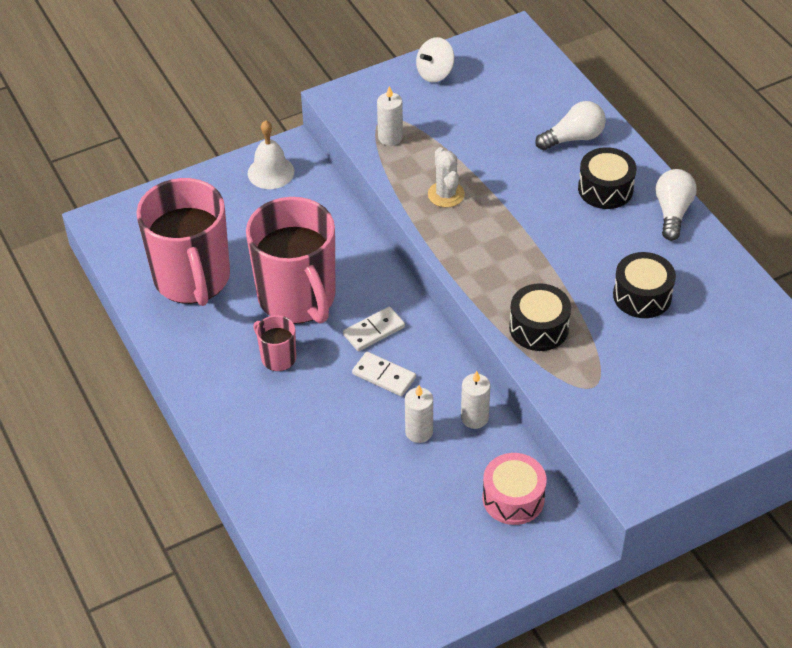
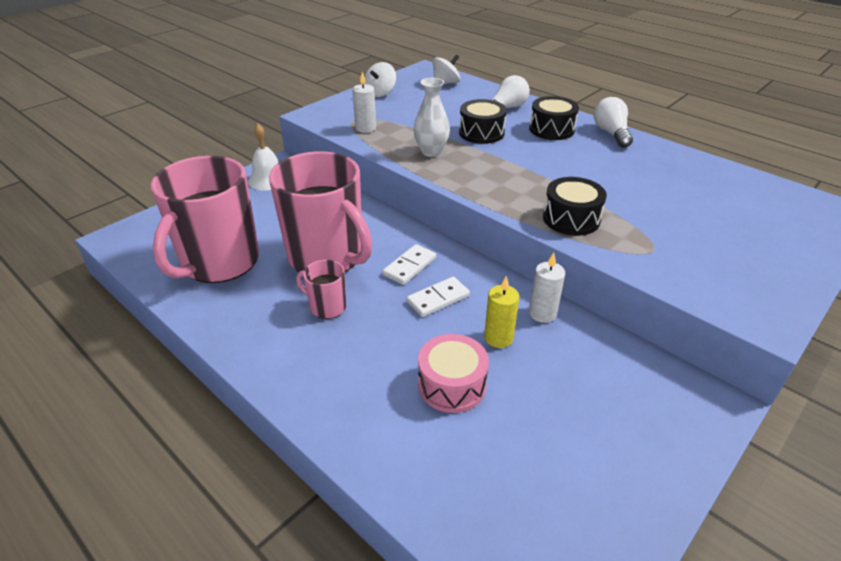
camera: 20 degrees left, 10 degrees down
pink mug [136,178,230,306] -> pink mug turned 60 degrees clockwise [151,156,259,283]
white domino [352,352,416,396] -> white domino turned 45 degrees counterclockwise [407,277,470,317]
white candle [405,385,433,443] -> yellow candle [484,276,520,348]
white cactus [428,147,465,208] -> white vase [413,78,450,157]
pink drum [483,453,547,525] -> pink drum moved to [418,334,489,413]
black drum [613,252,676,318] -> black drum moved to [459,99,507,144]
none -> white spinning top [433,54,460,84]

